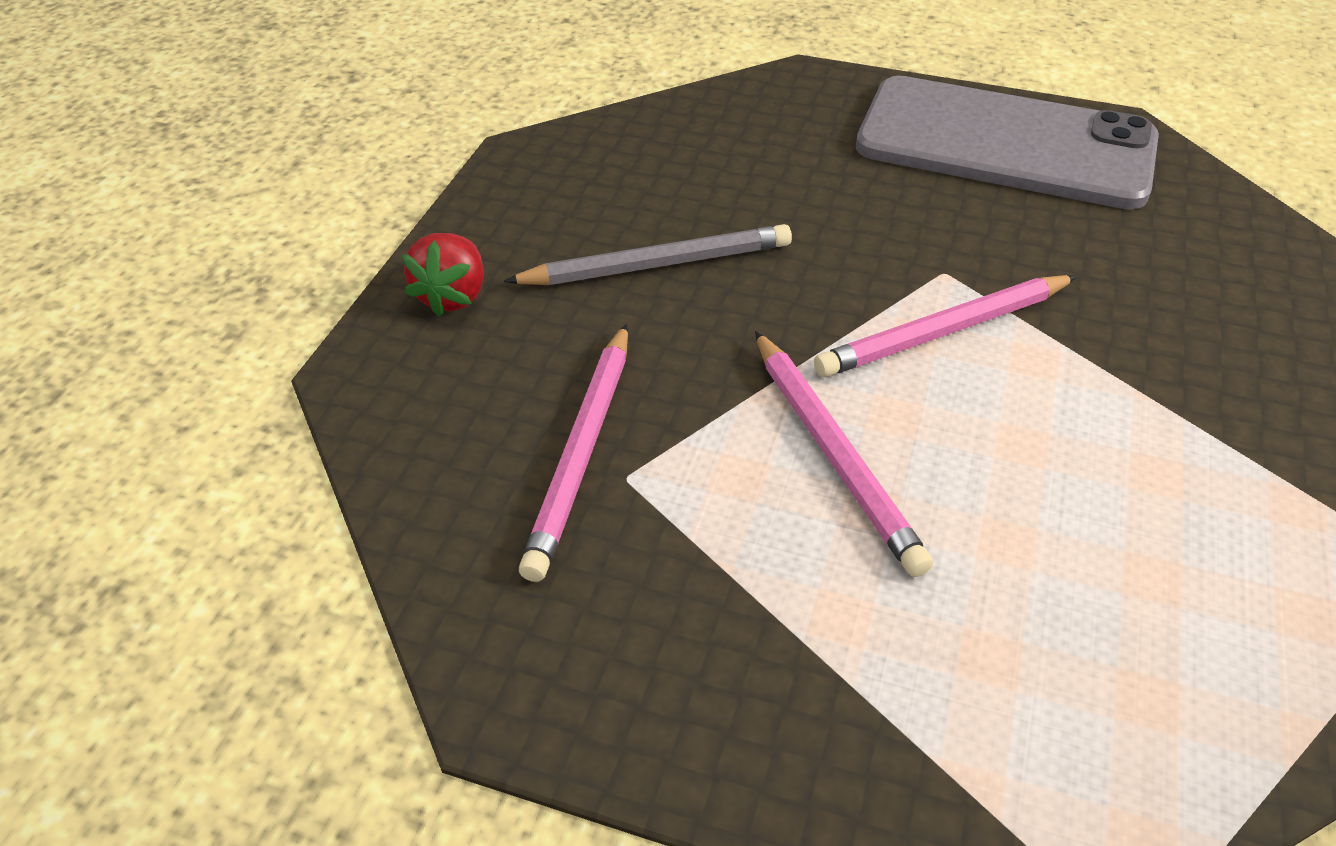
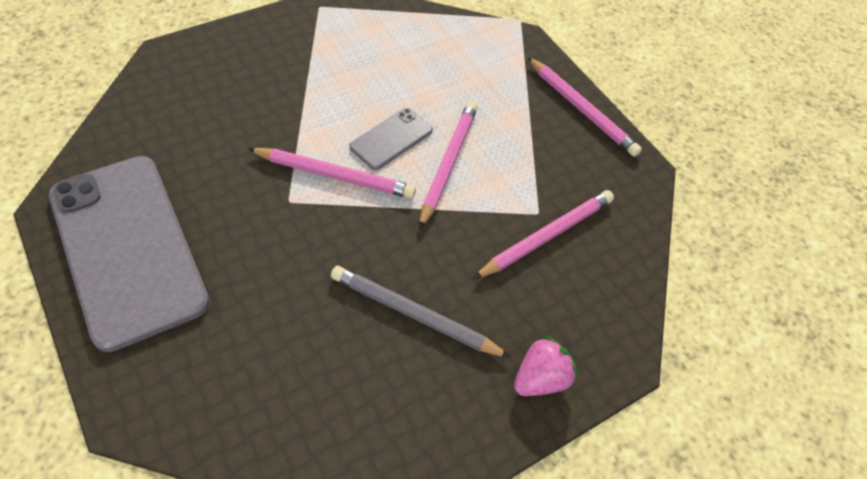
camera: 145 degrees left, 10 degrees up
red strawberry [402,233,484,317] -> pink strawberry [514,335,577,396]
none -> grey phone [350,108,433,170]
none -> pink pencil [528,57,642,157]

